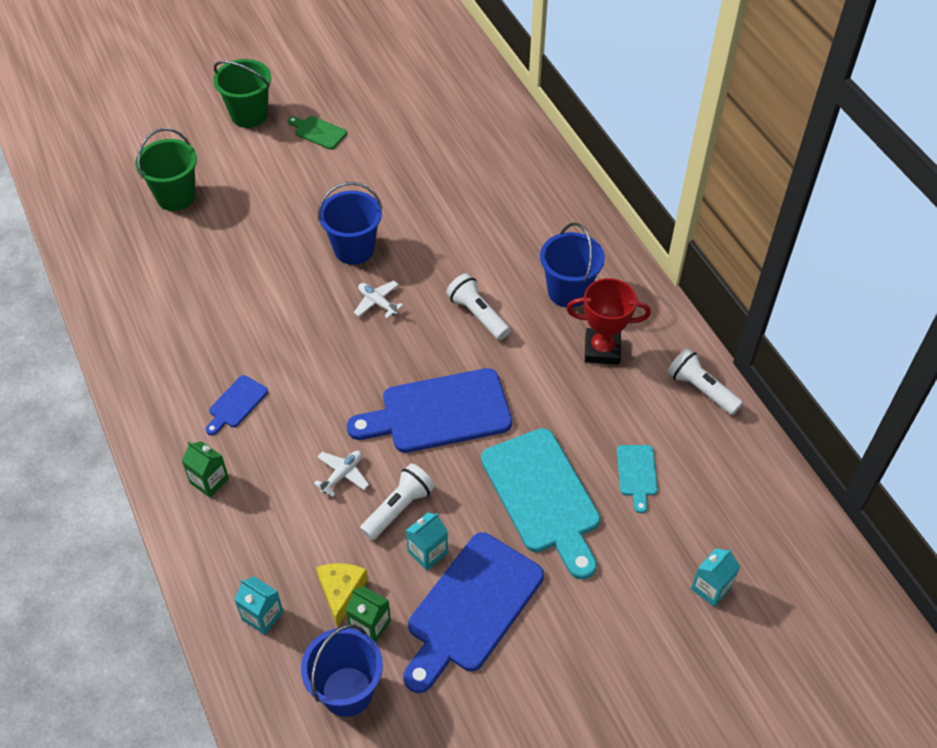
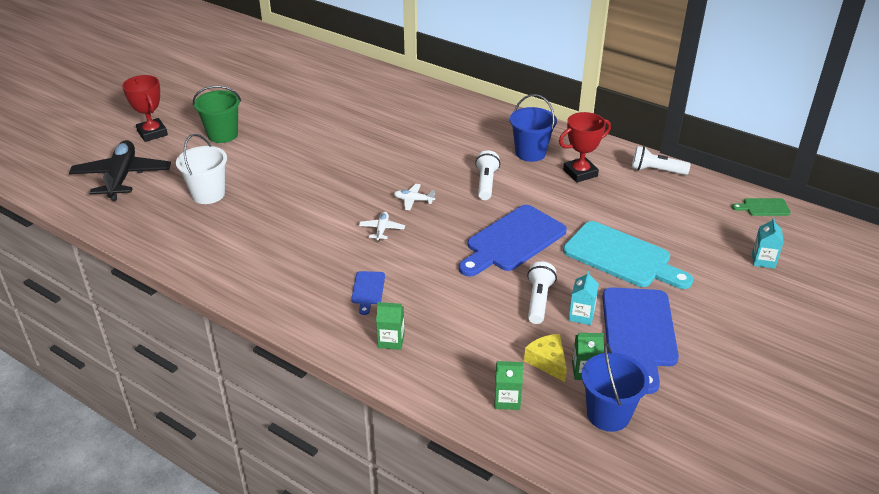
camera: 30 degrees left, 15 degrees down
green bucket [135,128,197,211] -> white bucket [176,134,227,204]
turquoise carton [234,576,283,635] -> green carton [495,361,523,410]
green cutting board [288,116,347,150] -> green cutting board moved to [732,198,791,216]
white plane [314,451,369,497] -> white plane moved to [359,212,405,242]
blue bucket [318,182,382,265] -> none
white flashlight [446,273,510,340] -> white flashlight turned 75 degrees clockwise [475,150,500,200]
turquoise cutting board [617,445,658,513] -> none
none -> black plane [69,140,171,201]
none -> red trophy [122,75,168,142]

